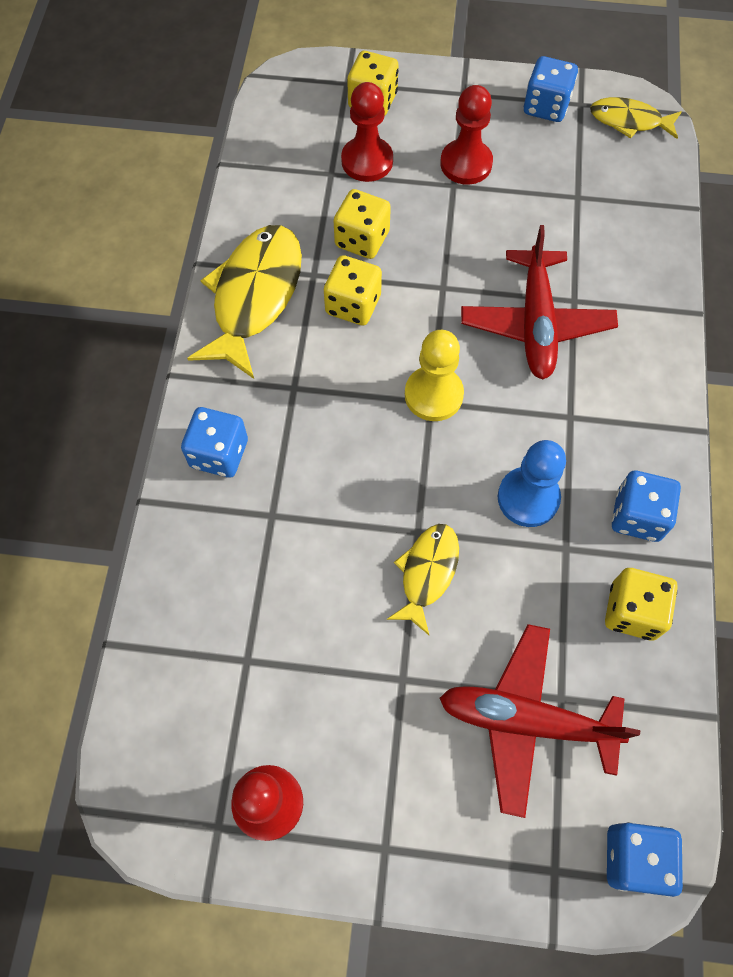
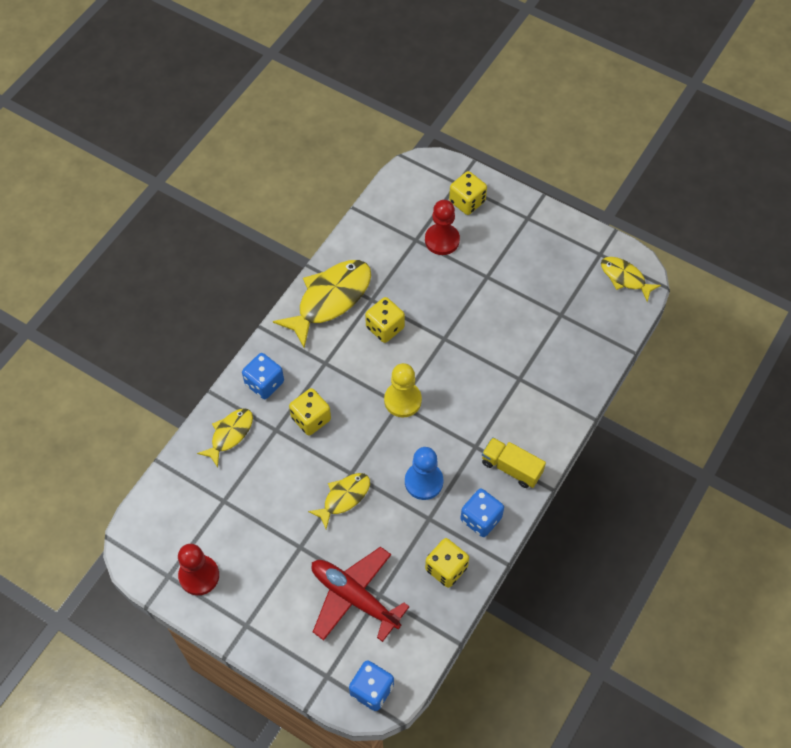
camera: 25 degrees right, 5 degrees down
yellow dice [334,189,391,259] -> yellow dice moved to [289,388,331,436]
red pawn [440,85,493,185] -> none
red plane [461,225,618,379] -> none
blue dice [524,56,578,122] -> none
none -> yellow fish [197,408,253,467]
none -> yellow truck [482,437,546,488]

